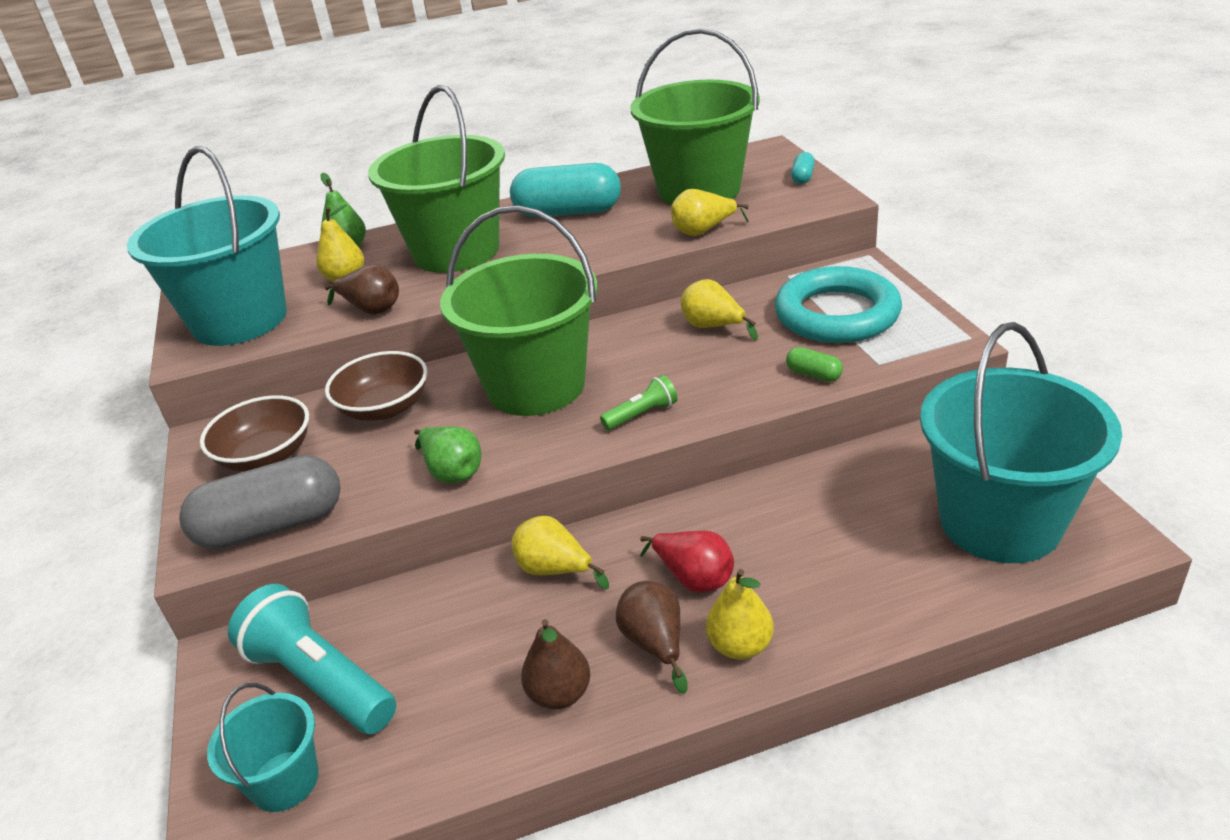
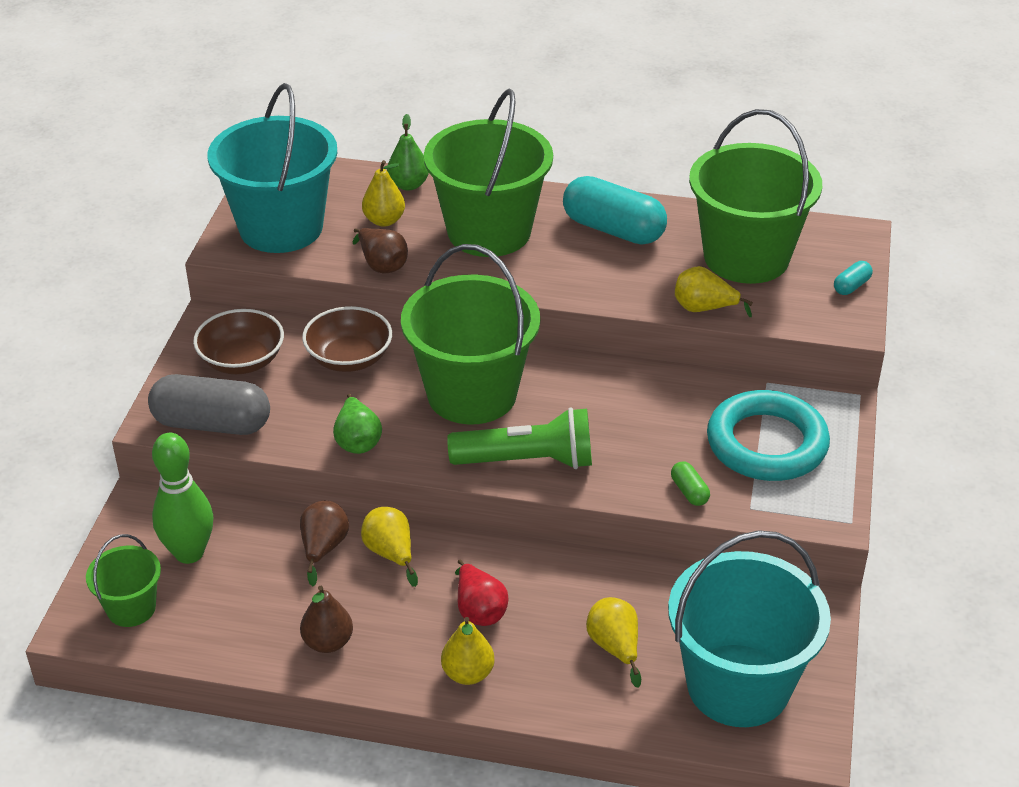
camera: 25 degrees right, 5 degrees up
turquoise bucket [207,683,319,812] -> green bucket [86,534,161,627]
turquoise flashlight [228,584,396,734] -> green bowling pin [152,433,213,564]
green flashlight [600,375,678,430] -> green flashlight [447,407,592,469], size x2.04
brown pear [616,581,688,694] -> brown pear moved to [300,500,349,586]
yellow pear [681,279,758,341] -> yellow pear moved to [586,597,641,687]

